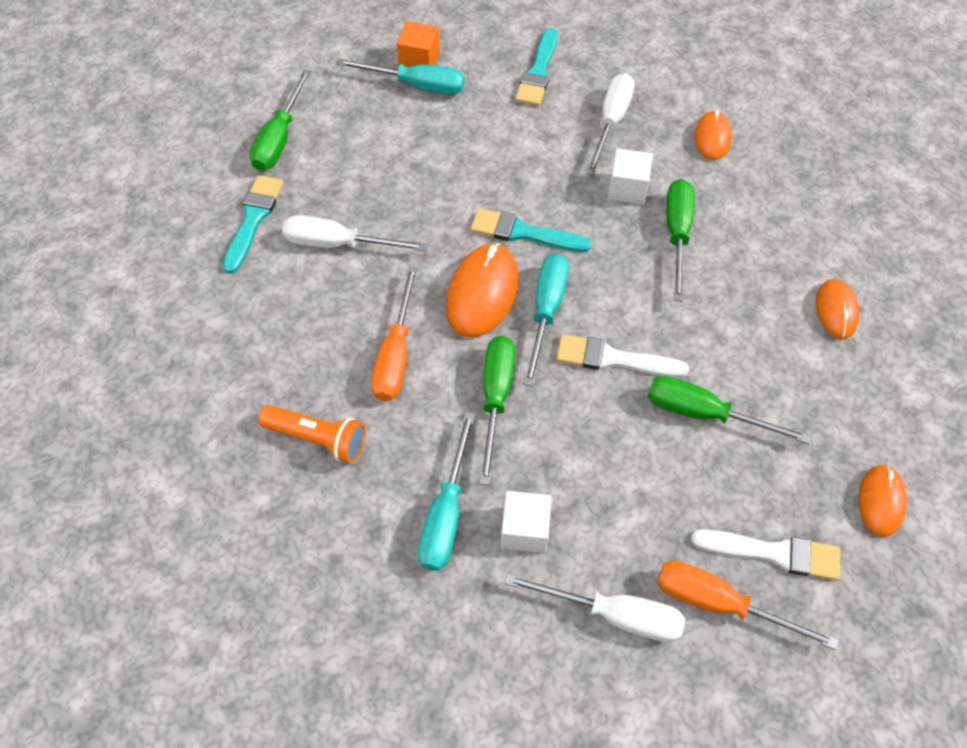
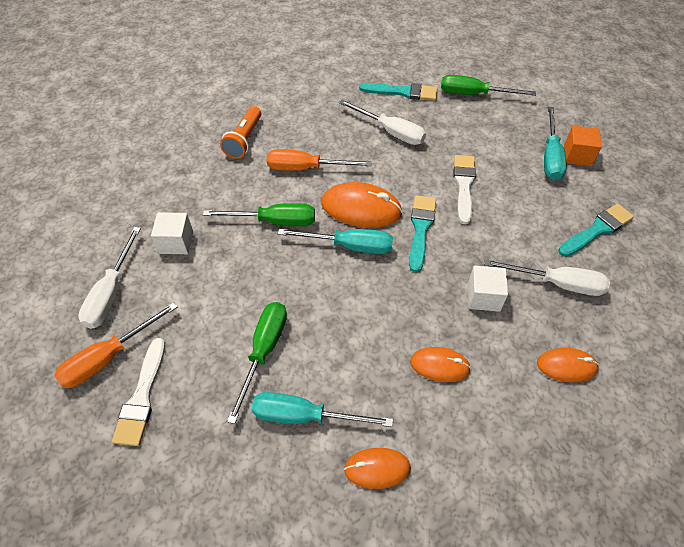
camera: 85 degrees right, 5 degrees down
white screwdriver [282,215,428,251] -> white screwdriver turned 120 degrees clockwise [339,100,426,145]
turquoise screwdriver [418,412,475,571] -> turquoise screwdriver moved to [252,392,393,427]
turquoise brush [515,28,557,106] -> turquoise brush turned 135 degrees clockwise [558,203,634,257]
white brush [556,334,689,378] -> white brush moved to [453,155,476,224]
orange screwdriver [657,561,839,650] -> orange screwdriver turned 150 degrees counterclockwise [54,302,178,388]
green screwdriver [666,179,695,302] -> none
orange mouse [858,465,907,537] -> orange mouse moved to [410,347,471,382]

